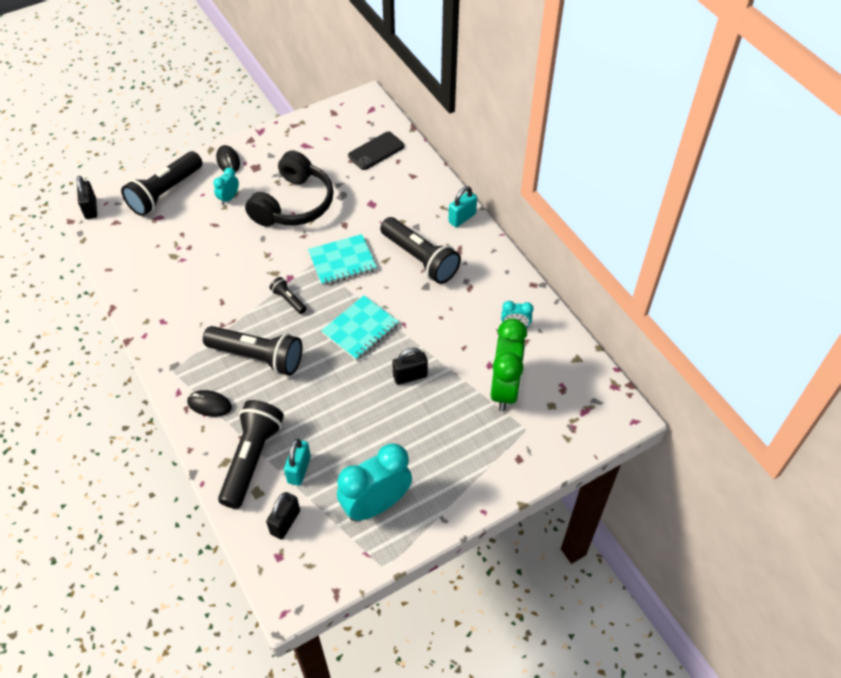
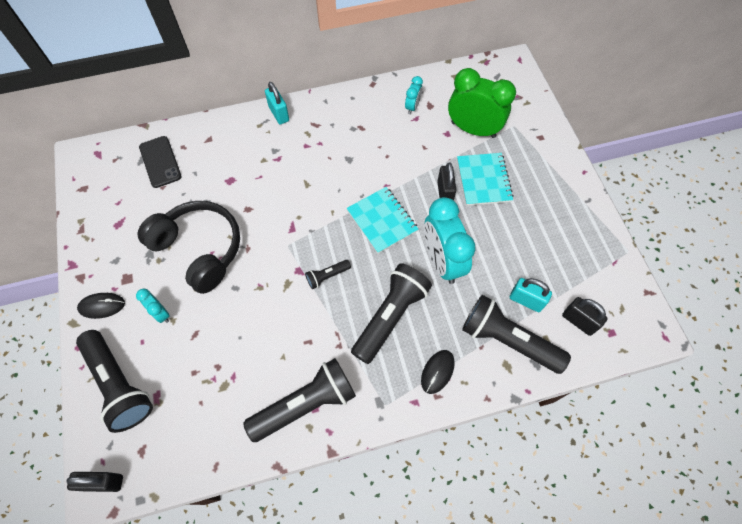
camera: 75 degrees left, 10 degrees up
turquoise notebook [308,234,377,286] -> turquoise notebook moved to [457,153,514,206]
turquoise clock [337,443,412,521] -> turquoise clock moved to [424,197,476,284]
black flashlight [380,217,461,284] -> black flashlight moved to [243,358,356,442]

